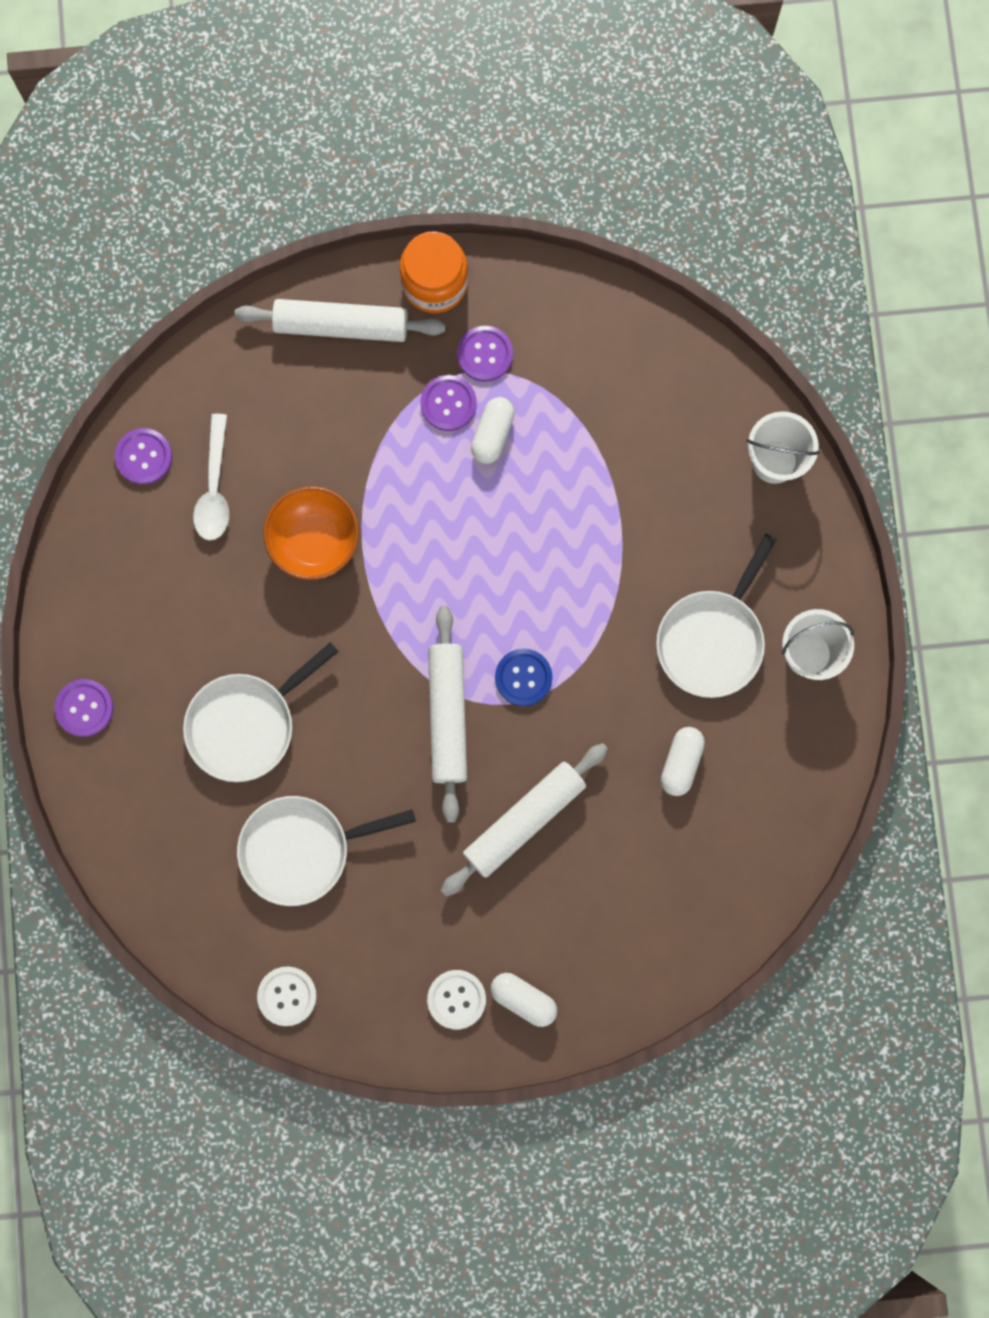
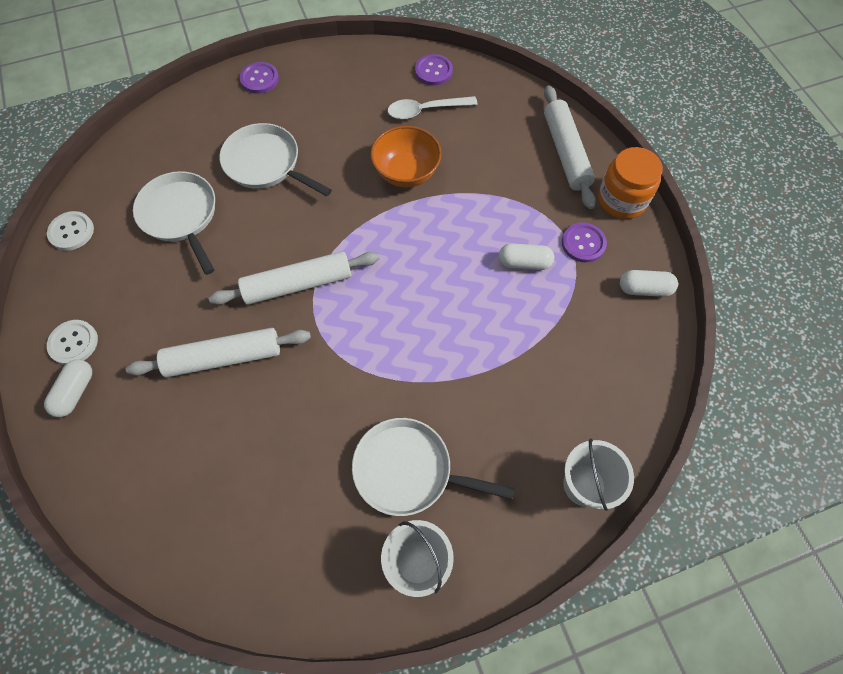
camera: 75 degrees right, 15 degrees down
purple button [420,375,477,431] -> none
white rolling pin [441,743,608,896] -> white rolling pin turned 45 degrees counterclockwise [126,328,311,378]
blue button [495,649,552,706] -> none
white capsule [661,727,705,796] -> white capsule moved to [620,270,678,297]

